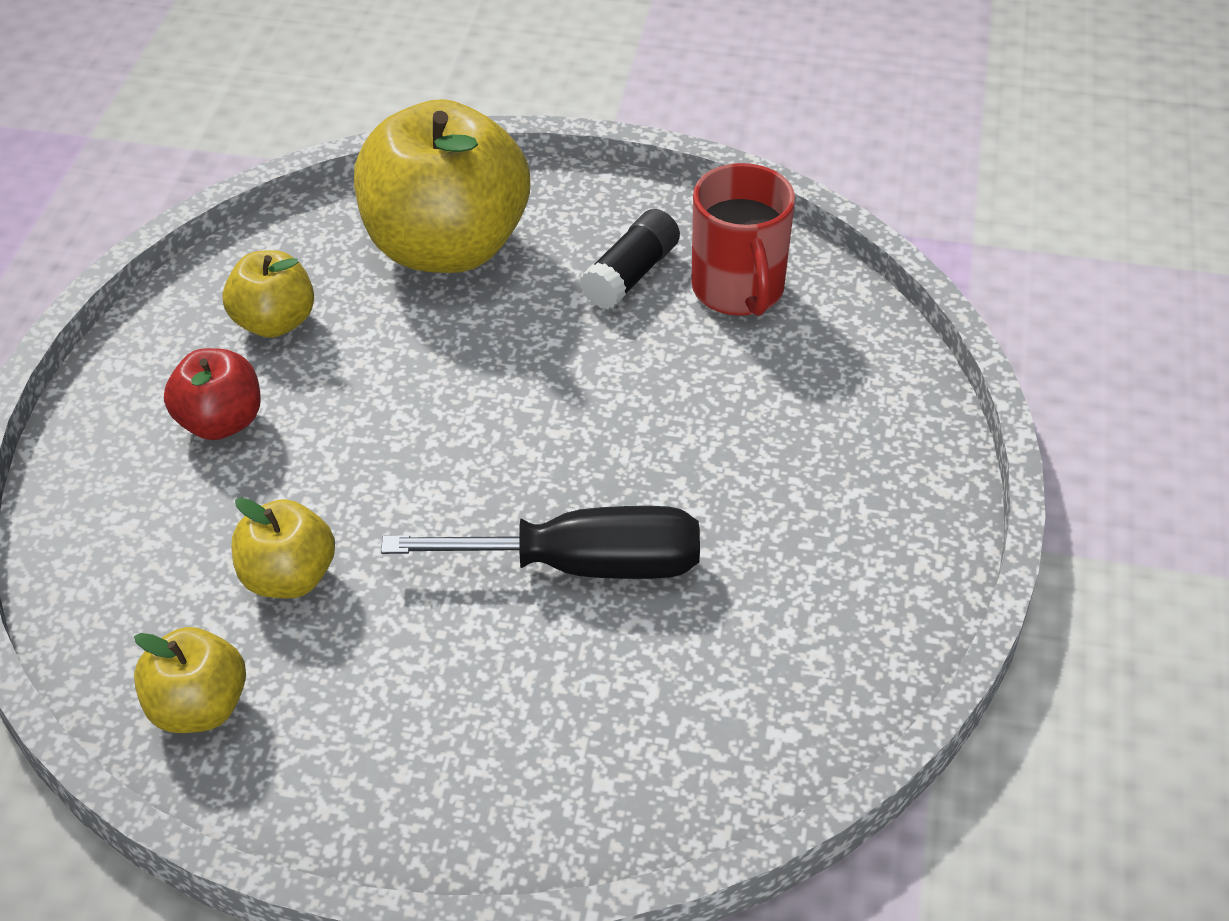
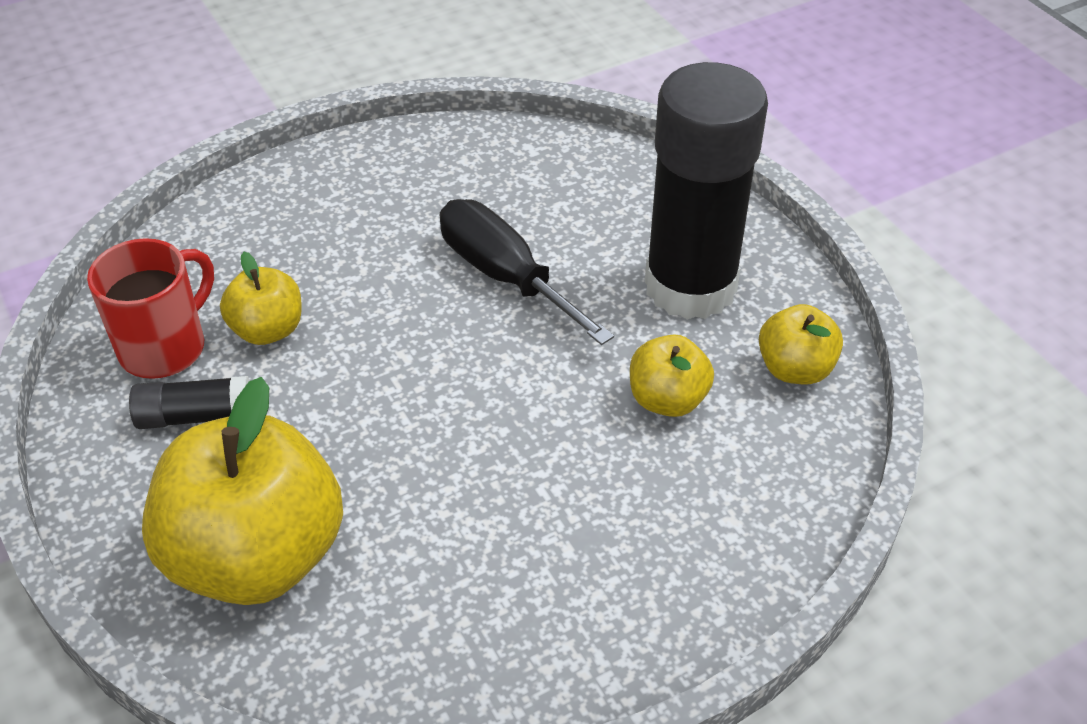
camera: 130 degrees left, 0 degrees up
red apple [164,348,261,440] -> none
yellow apple [223,250,314,338] -> yellow apple moved to [220,252,302,345]
none -> black glue stick [645,62,768,320]

